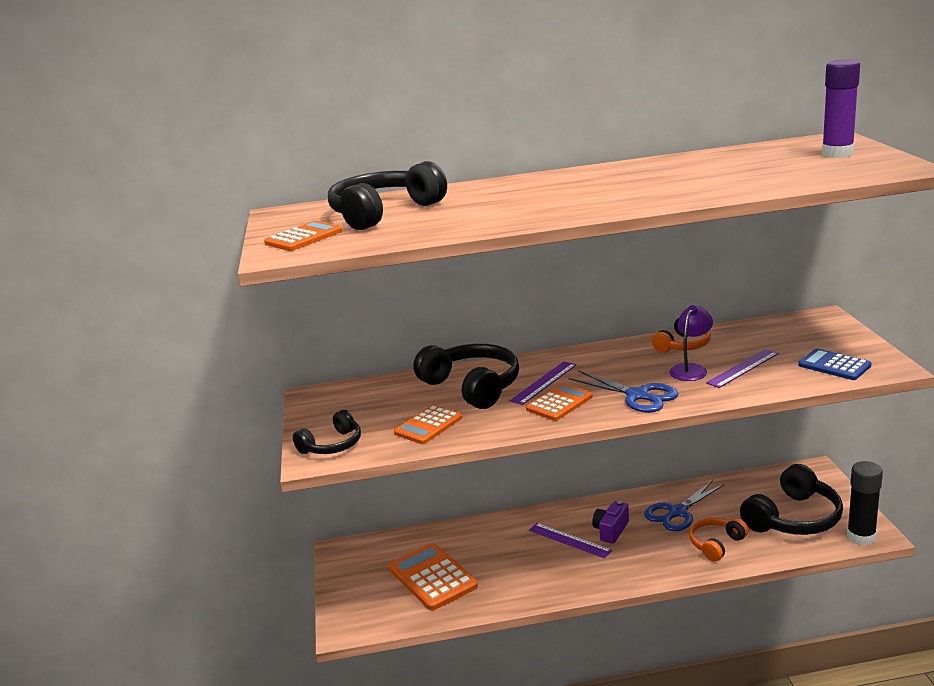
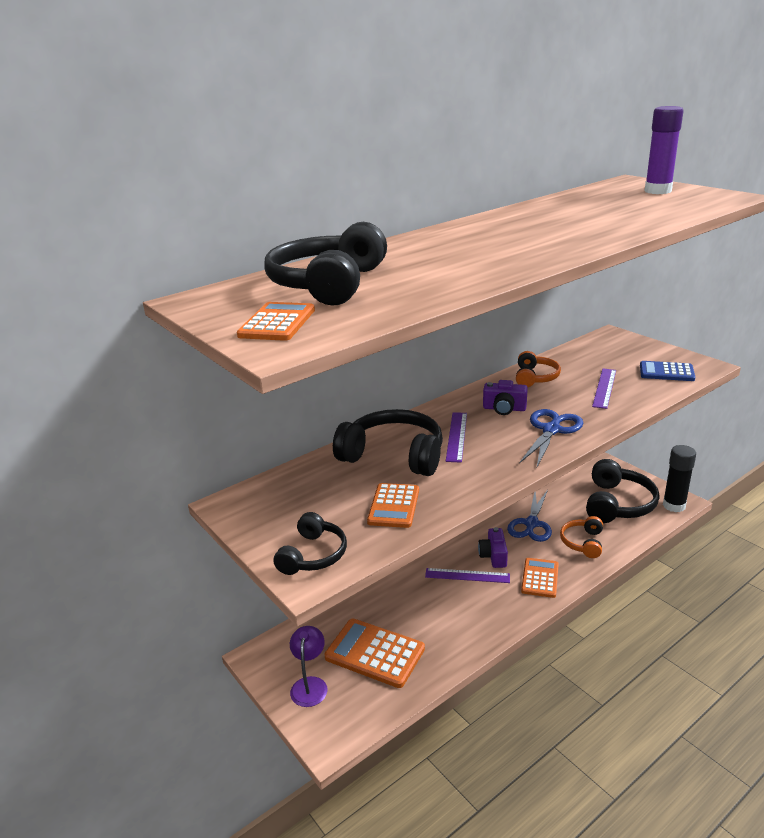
camera: 30 degrees left, 5 degrees up
orange calculator [526,383,593,421] -> orange calculator moved to [521,558,559,598]
blue scissors [569,370,679,413] -> blue scissors turned 75 degrees counterclockwise [519,409,583,467]
purple lamp [669,305,713,381] -> purple lamp moved to [290,626,327,707]
none -> purple camera [483,380,528,415]

